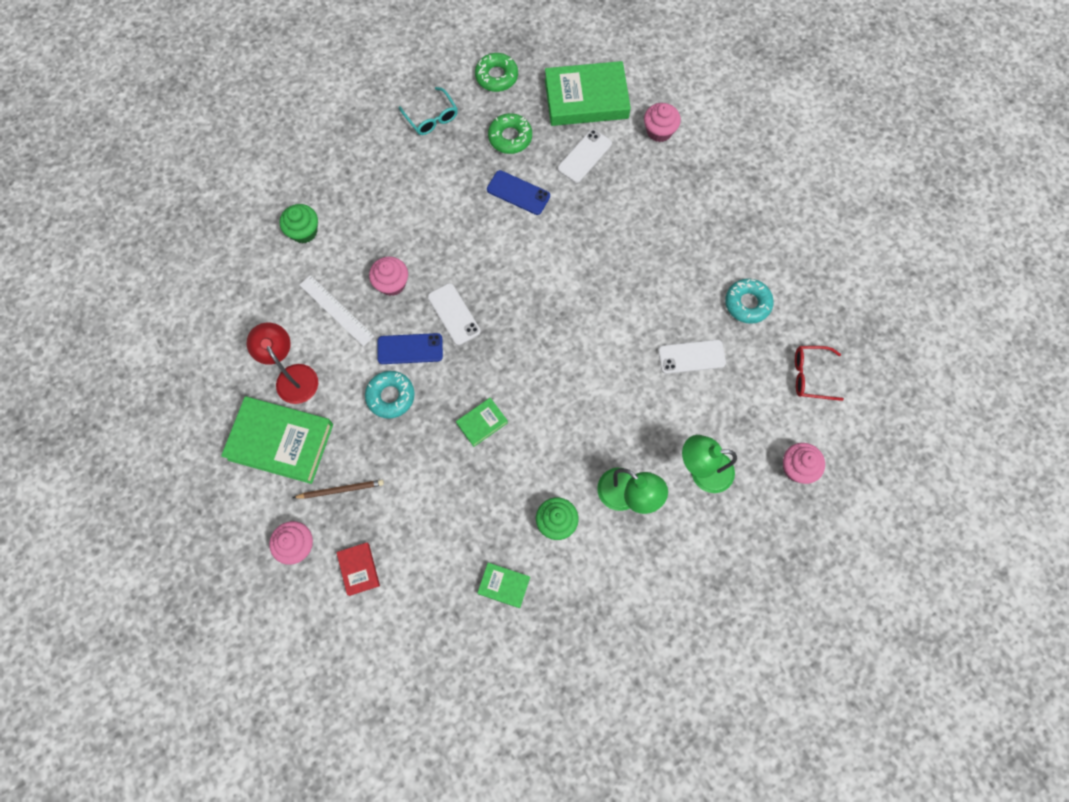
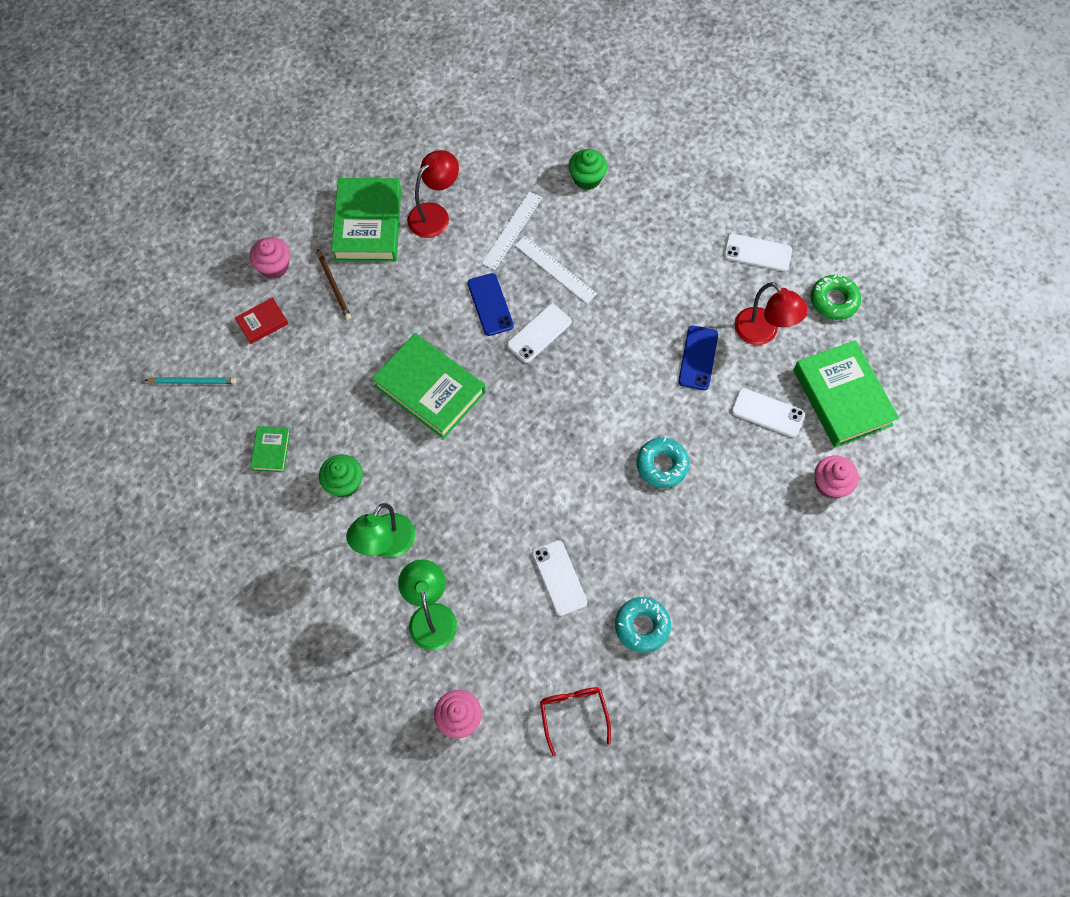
camera: 75 degrees right, 5 degrees down
turquoise donut [365,371,415,419] -> turquoise donut moved to [637,438,689,488]
pink cupcake [369,257,408,296] -> white ruler [515,236,597,304]
turquoise glasses [399,87,458,135] -> white phone [724,234,792,271]
green book [456,398,508,447] -> green book [372,333,486,439], size x2.11
green donut [488,113,532,154] -> red lamp [734,282,808,345]
none -> turquoise pencil [145,377,236,384]

